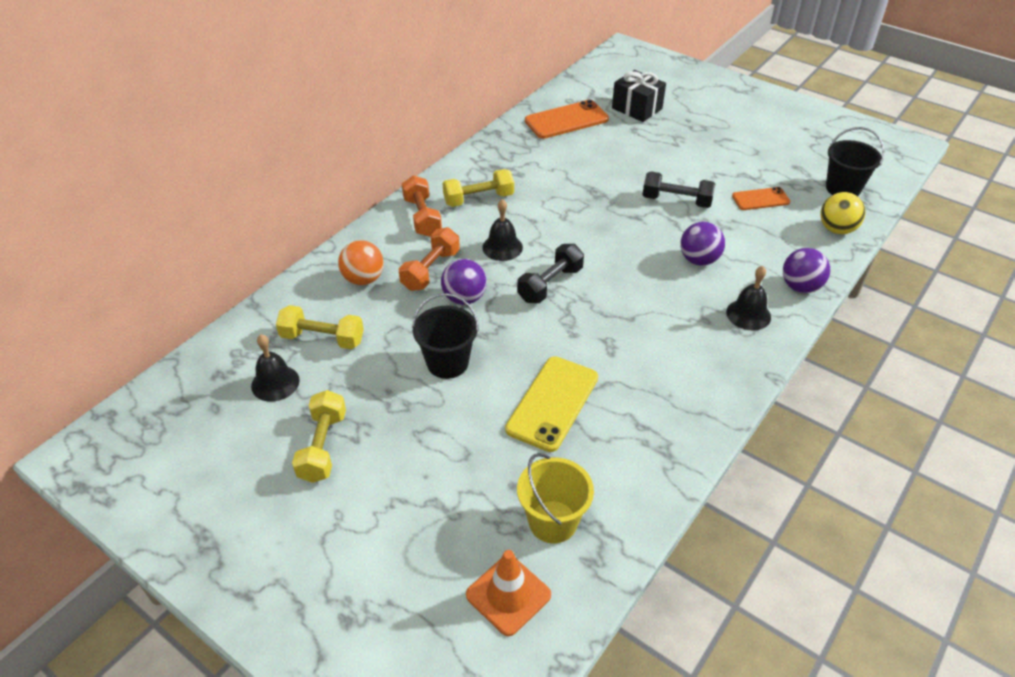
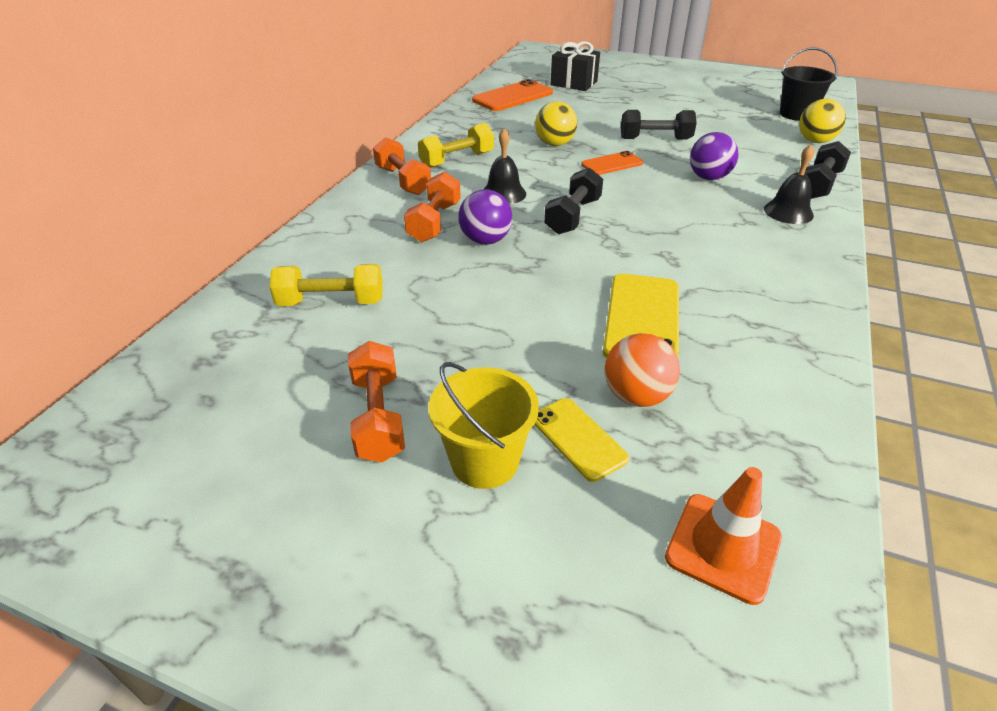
camera: 15 degrees left, 5 degrees down
black bell [251,334,300,402] -> none
yellow dumbbell [292,390,346,483] -> orange dumbbell [348,341,405,462]
orange ball [338,240,384,285] -> orange ball moved to [605,333,680,407]
black bucket [412,293,479,379] -> none
yellow bucket [517,453,594,543] -> yellow bucket moved to [429,362,539,489]
orange phone [732,187,790,210] -> orange phone moved to [581,151,643,175]
purple ball [783,248,830,293] -> black dumbbell [805,141,851,199]
none -> yellow phone [534,398,629,482]
none -> yellow ball [535,101,577,146]

